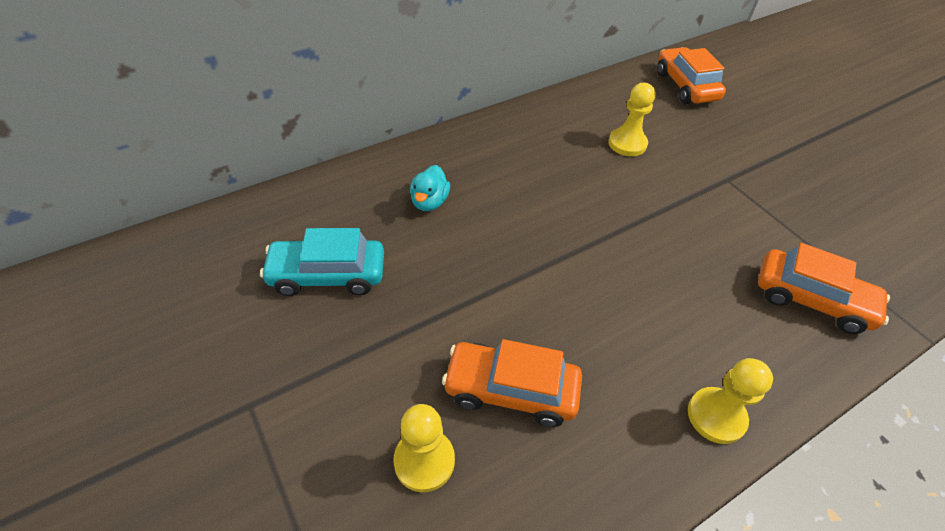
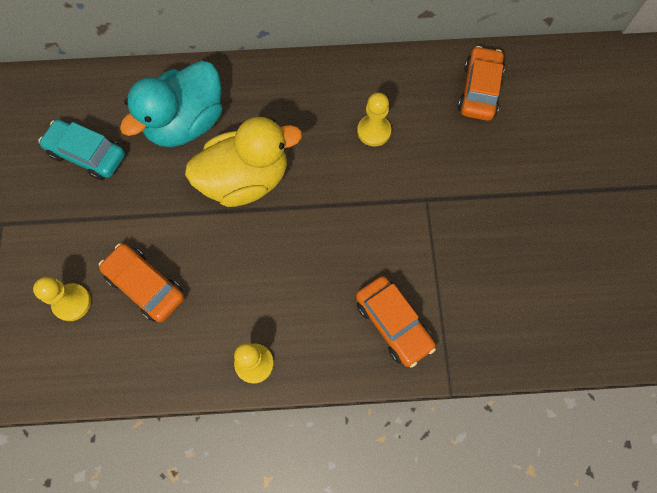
camera: 30 degrees right, 20 degrees up
turquoise duck [410,165,450,211] -> turquoise duck [120,61,222,147], size x2.33
none -> yellow duck [185,117,302,207]

